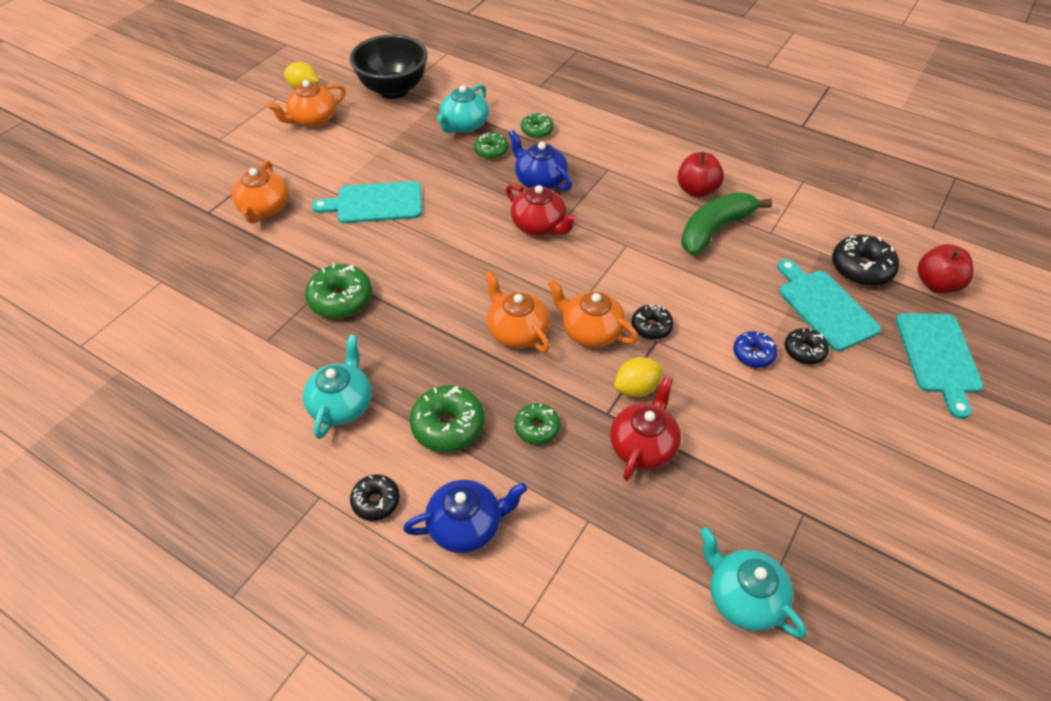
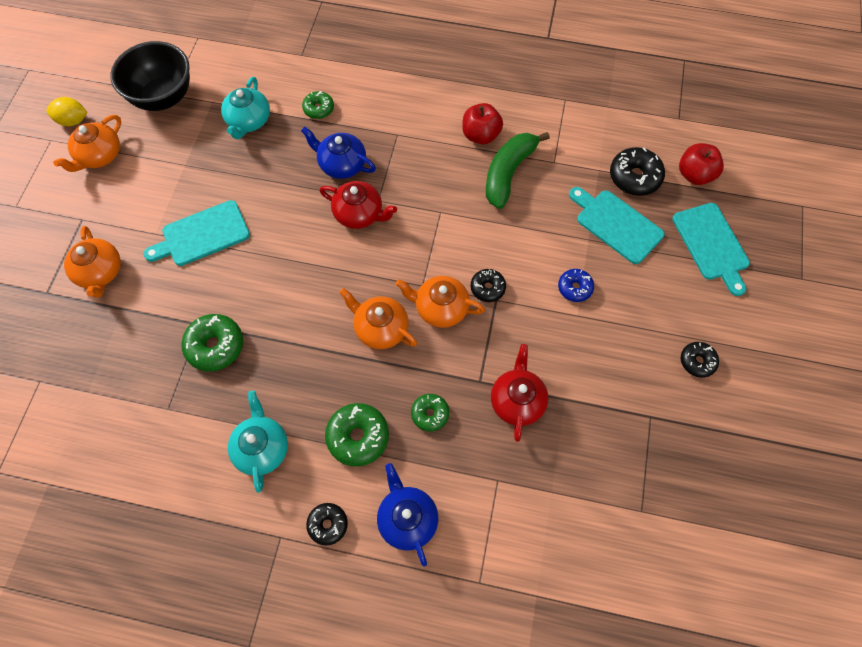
camera: 20 degrees left, 15 degrees up
blue teapot [403,480,527,553] -> blue teapot turned 75 degrees counterclockwise [377,463,438,567]
green donut [474,132,508,159] -> none
yellow lemon [614,357,664,397] -> none
turquoise teapot [700,527,806,638] -> none
black donut [785,328,829,365] -> black donut moved to [681,342,719,378]

